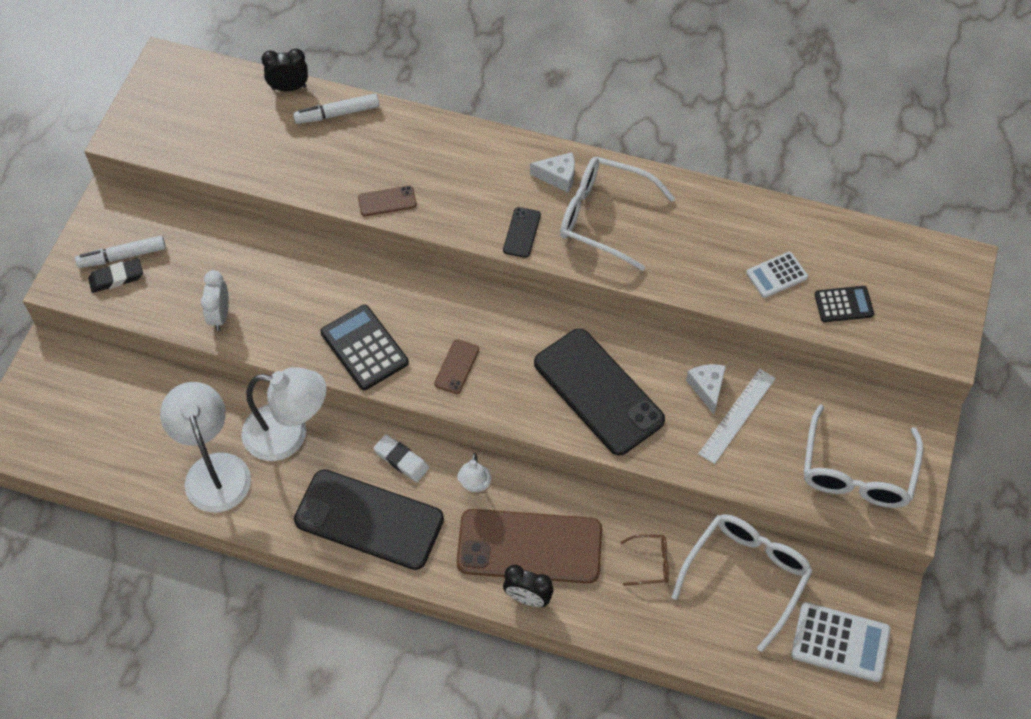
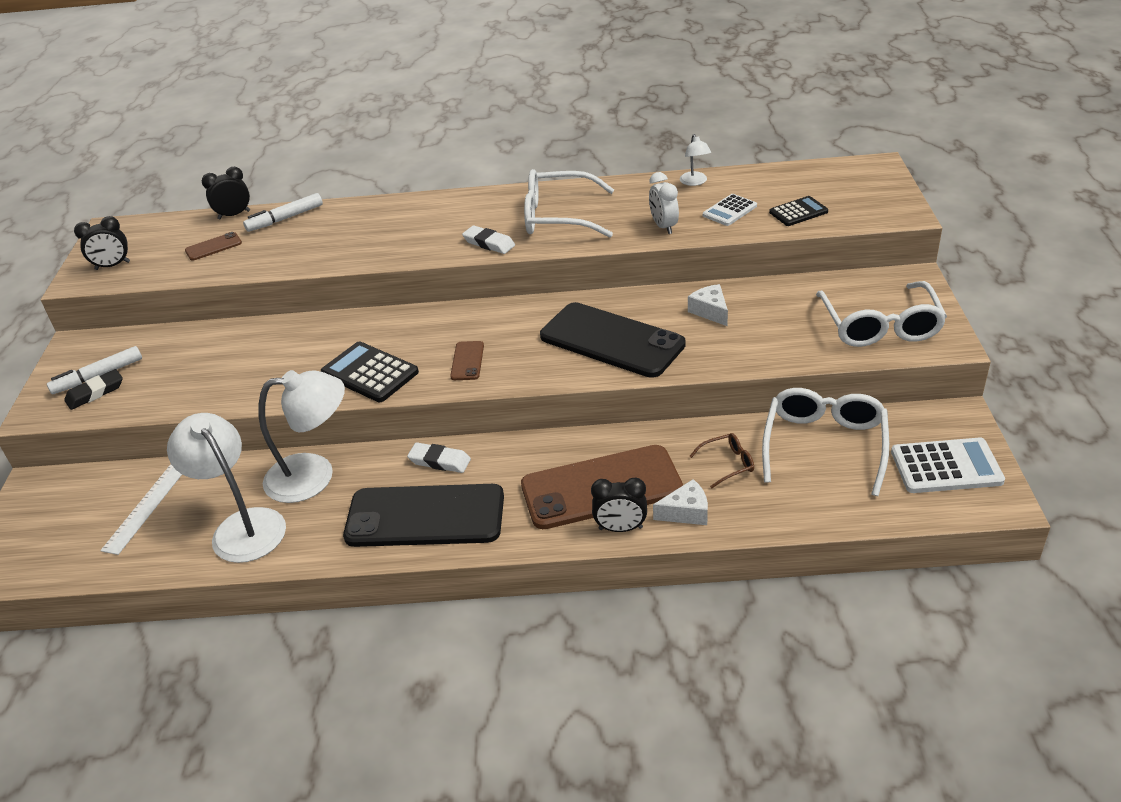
camera: 15 degrees left, 20 degrees down
white clock [201,270,229,331] -> white clock moved to [649,172,679,234]
brown phone [358,186,417,216] -> brown phone moved to [185,232,242,261]
white lamp [457,453,491,492] -> white lamp moved to [680,134,711,186]
black phone [503,207,541,258] -> white eraser [462,226,515,254]
white cheese [530,152,575,193] -> white cheese moved to [653,479,708,525]
white ruler [698,369,776,464] -> white ruler moved to [100,464,182,555]
none -> black clock [74,216,130,270]

